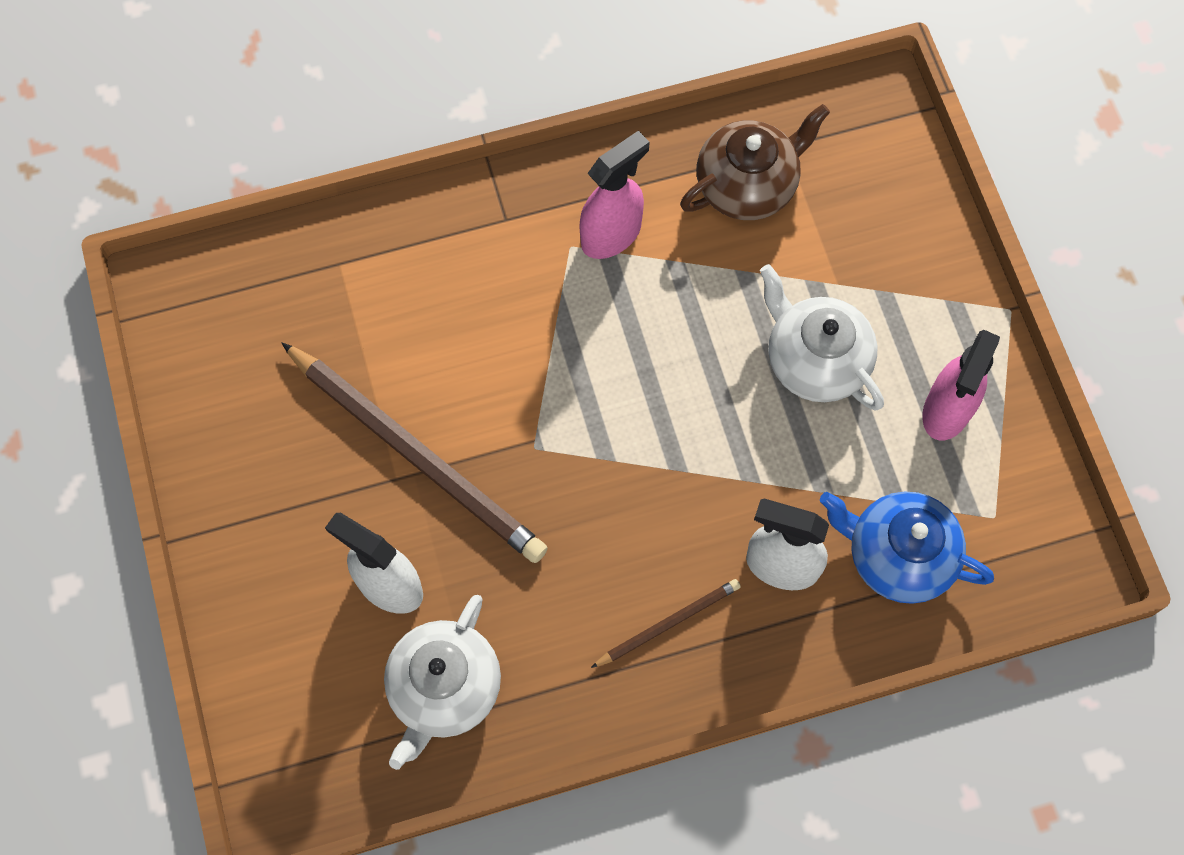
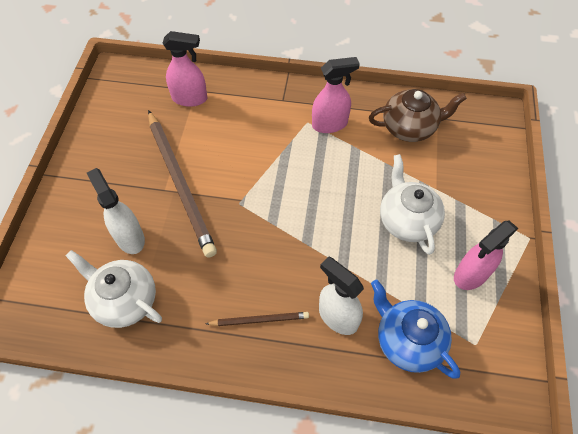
camera: 25 degrees right, 10 degrees down
white teapot [384,595,501,770] -> white teapot turned 75 degrees clockwise [66,250,162,328]
none -> pink spray bottle [162,31,207,107]

